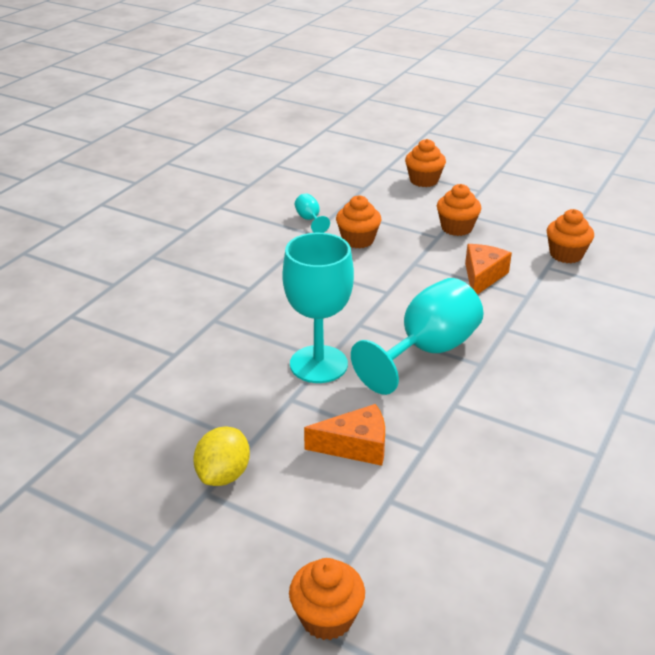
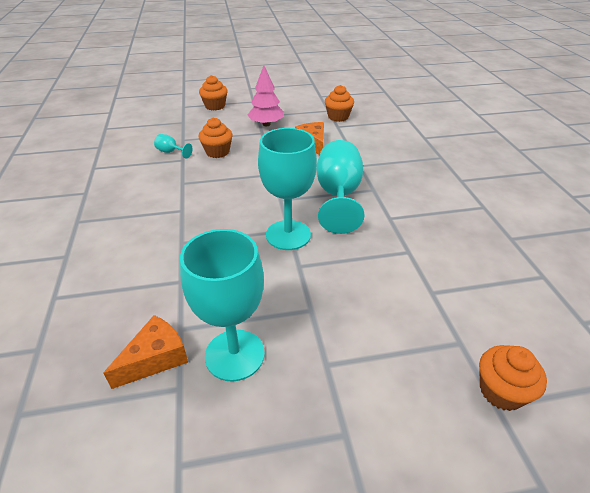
camera: 40 degrees left, 5 degrees up
yellow lemon [193,426,250,486] -> none
orange cheese [304,404,385,466] -> orange cheese moved to [103,315,188,389]
orange cupcake [437,184,481,236] -> pink tree [247,65,284,126]
none -> turquoise goblet [180,229,265,382]

